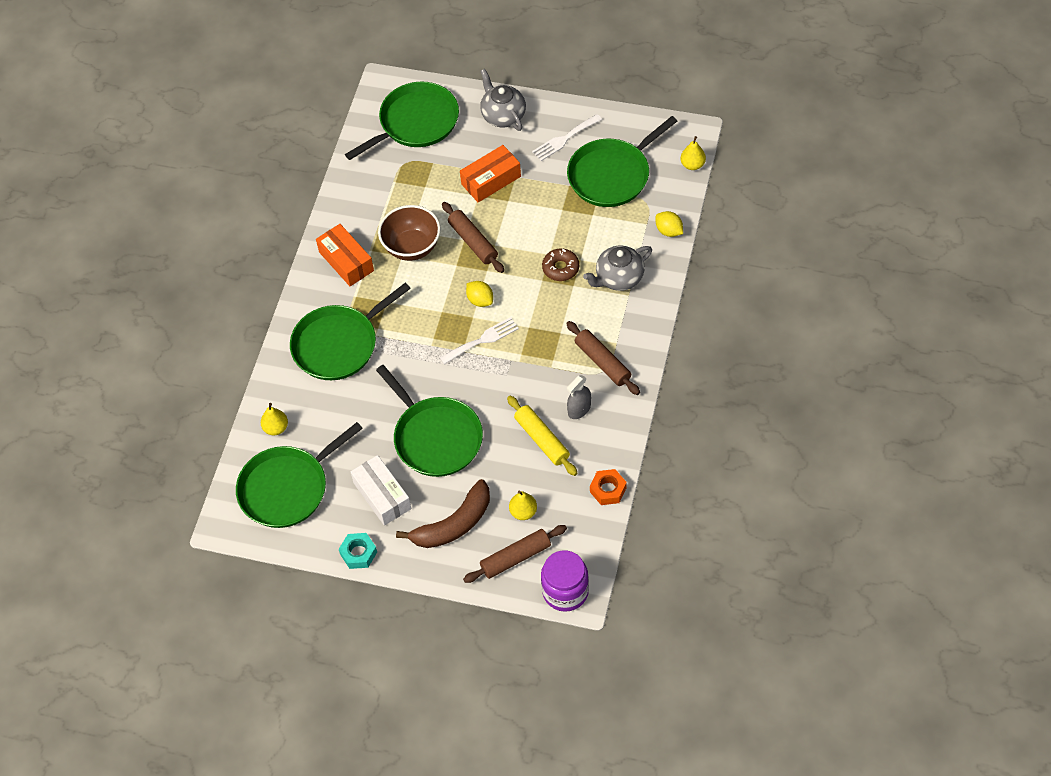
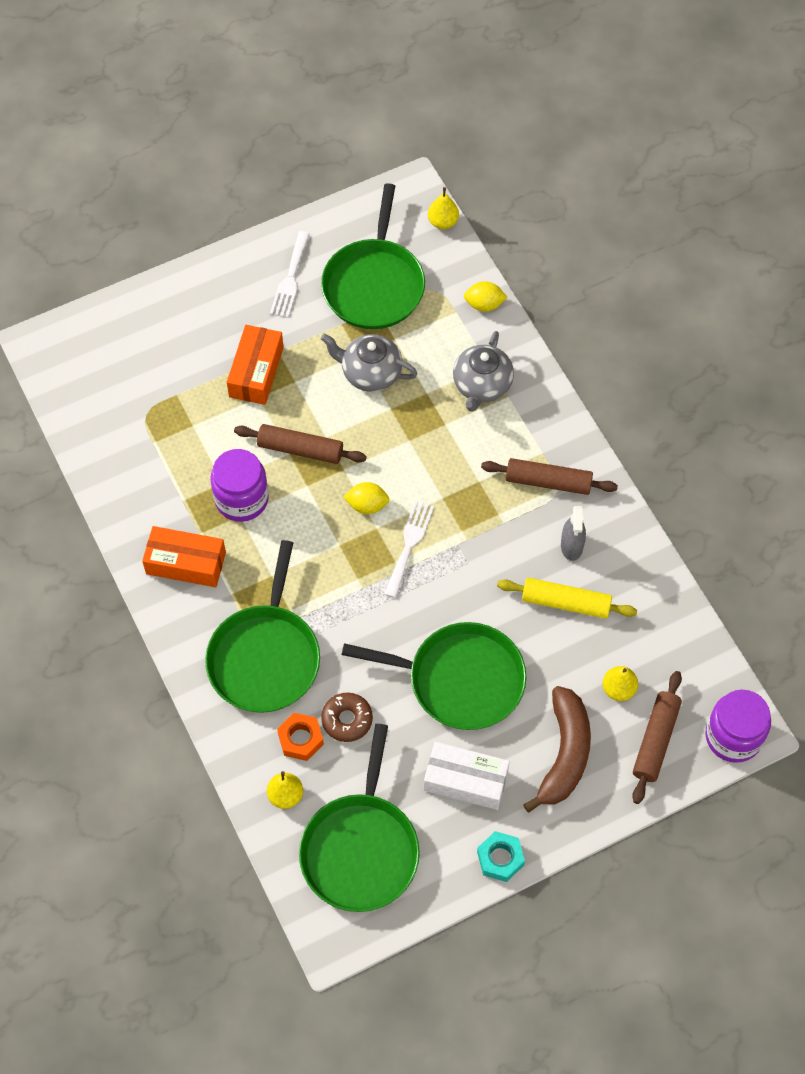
camera: 45 degrees left, 5 degrees up
green pan [345,82,459,160] -> none
brown bowl [378,205,441,261] -> purple jar [210,449,269,522]
grey teapot [480,69,526,131] -> grey teapot moved to [321,334,417,392]
brown donut [542,248,579,281] -> brown donut moved to [321,693,373,742]
orange nut [590,469,627,505] -> orange nut moved to [277,713,324,761]

